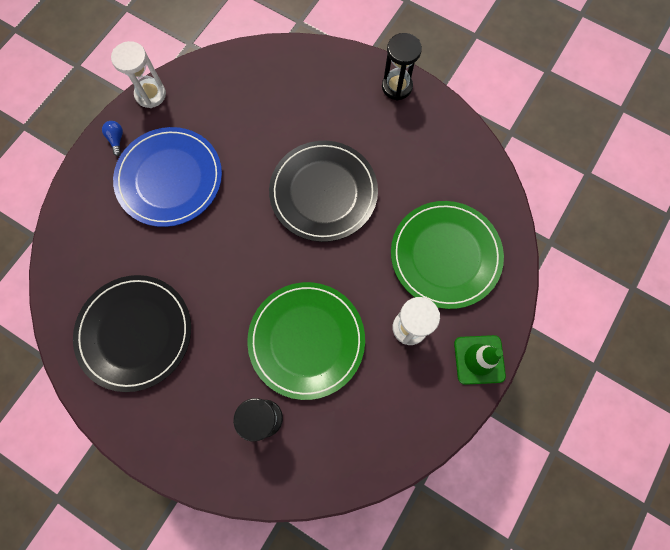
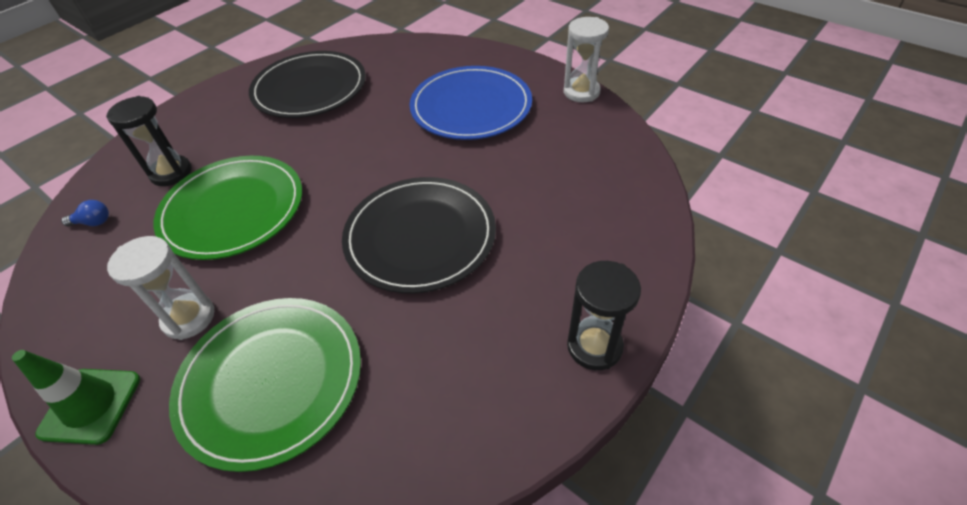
camera: 100 degrees right, 25 degrees down
blue light bulb [102,121,123,156] -> blue light bulb moved to [61,200,109,227]

